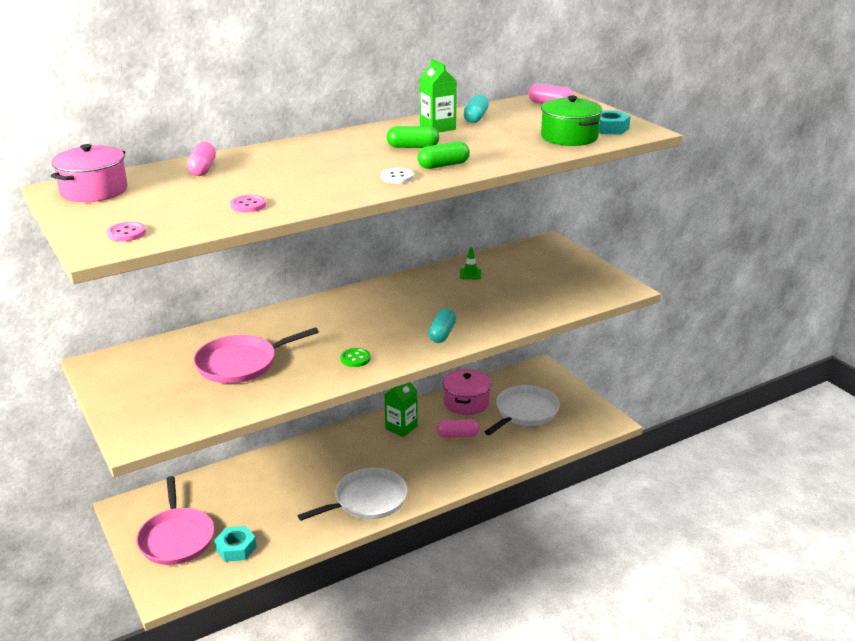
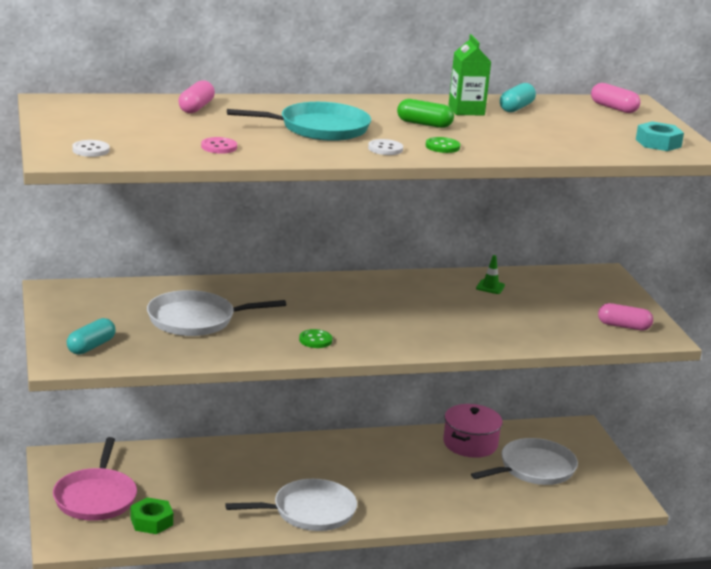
camera: 15 degrees right, 5 degrees down
pink pot [51,144,127,202] -> none
pink button [107,222,146,242] -> white button [72,140,110,157]
pink pan [194,327,319,384] -> white pan [147,290,286,336]
turquoise nut [214,526,257,562] -> green nut [130,497,173,534]
green carton [385,382,418,437] -> none
green capsule [418,142,470,169] -> green button [426,137,460,153]
turquoise capsule [428,308,456,343] -> turquoise capsule moved to [67,318,116,355]
pink capsule [436,419,480,438] -> pink capsule moved to [598,303,653,330]
green pot [541,96,602,146] -> none
none -> turquoise pan [227,102,371,141]

